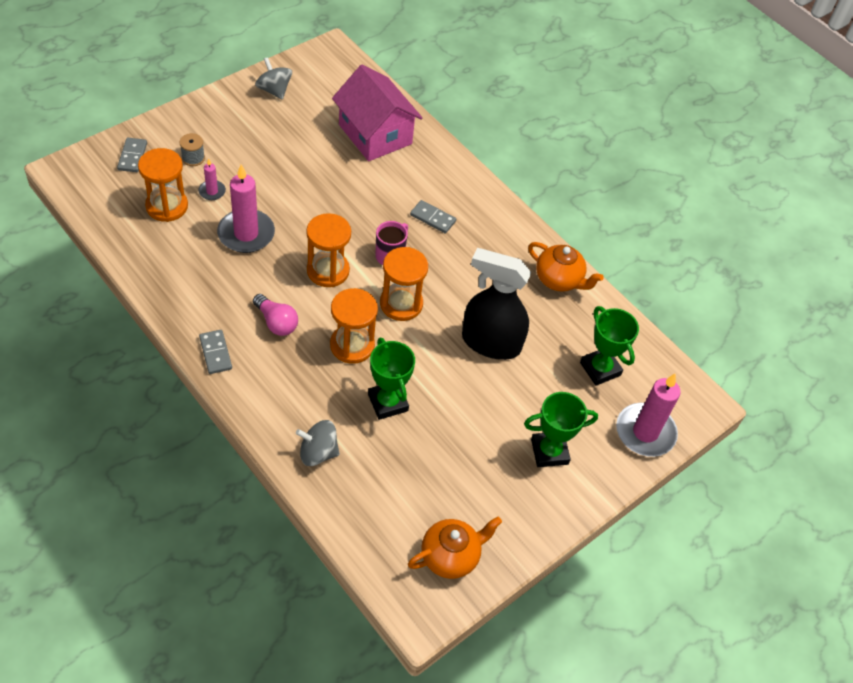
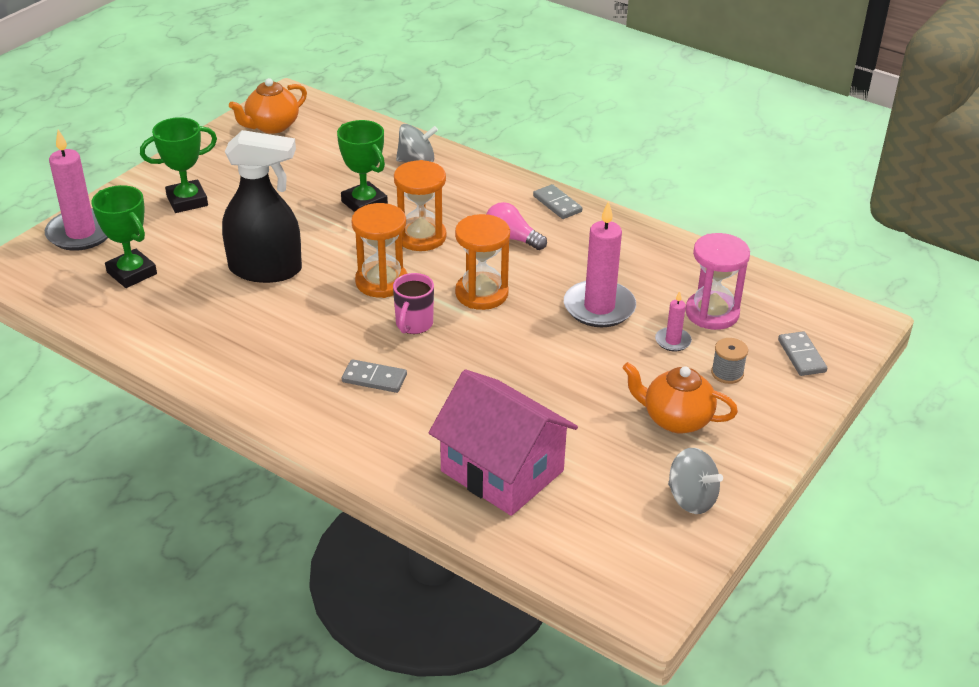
camera: 170 degrees right, 15 degrees down
orange hourglass [138,148,188,222] -> pink hourglass [685,233,750,330]
orange teapot [528,242,604,292] -> orange teapot moved to [622,362,738,433]

